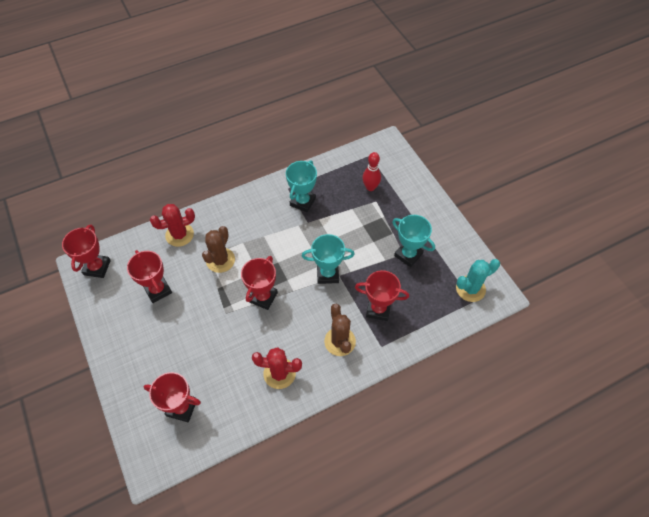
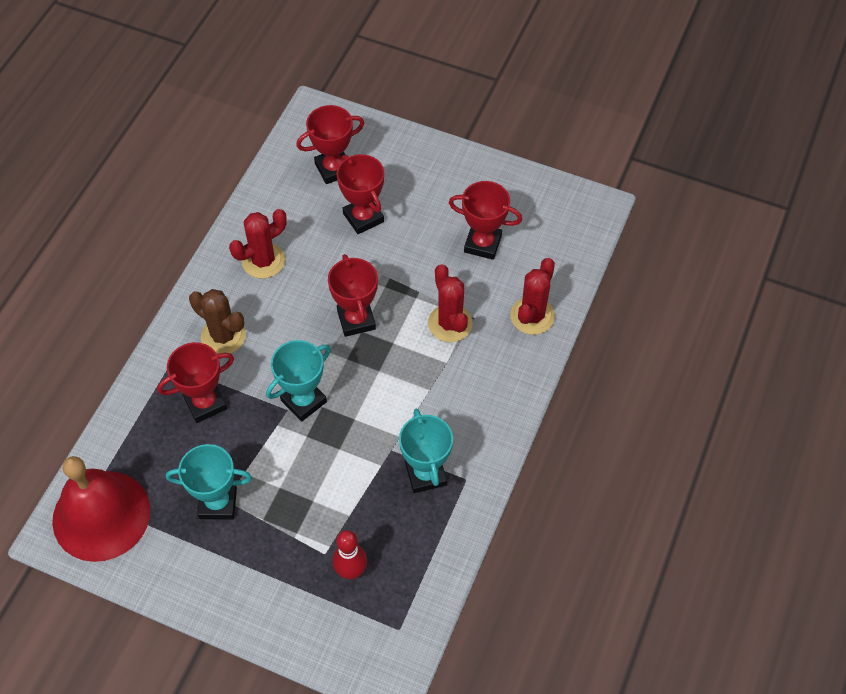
camera: 140 degrees right, 0 degrees up
red trophy [62,225,111,278] -> red trophy moved to [337,154,384,234]
brown cactus [202,226,235,273] -> red cactus [428,264,473,342]
turquoise cactus [456,259,500,302] -> red bell [52,456,150,562]

